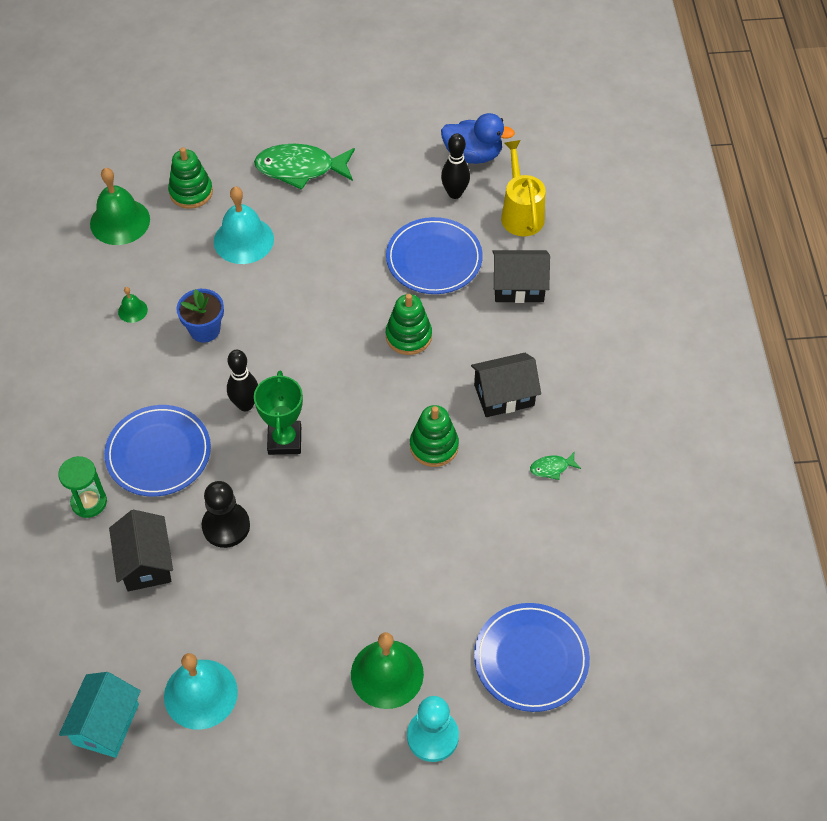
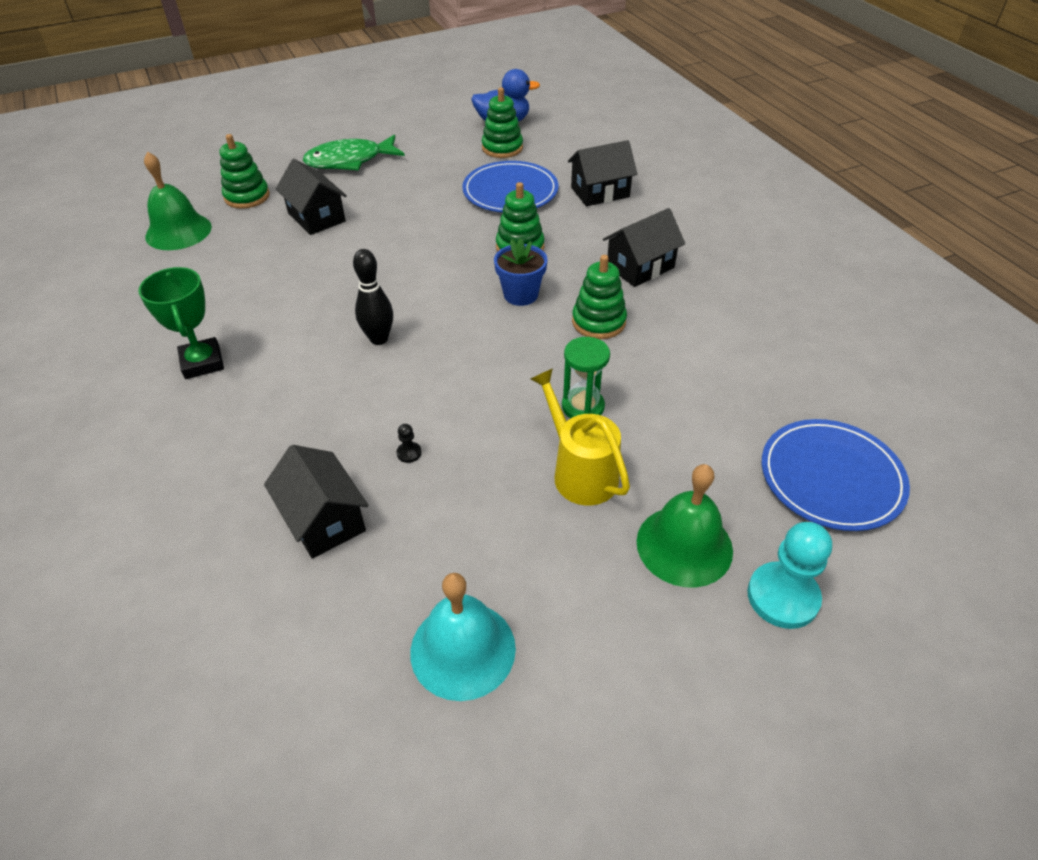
camera: 20 degrees left, 10 degrees down
green hourglass [58,456,107,518] -> green hourglass moved to [562,337,610,418]
turquoise house [59,672,141,758] -> none
blue plate [104,405,211,497] -> none
green bell [118,287,148,323] -> none
blue flower pot [176,289,224,343] -> blue flower pot moved to [494,238,548,306]
black pawn [201,481,250,548] -> black pawn [396,424,421,463], size x0.41
turquoise bell [214,187,274,264] -> black house [276,159,347,235]
green trophy [254,371,303,455] -> green trophy moved to [138,267,224,379]
black bowling pin [441,133,470,199] -> green stacking toy [482,87,523,158]
yellow watering can [501,140,546,236] -> yellow watering can moved to [531,368,630,505]
green fish [530,452,581,480] -> none

